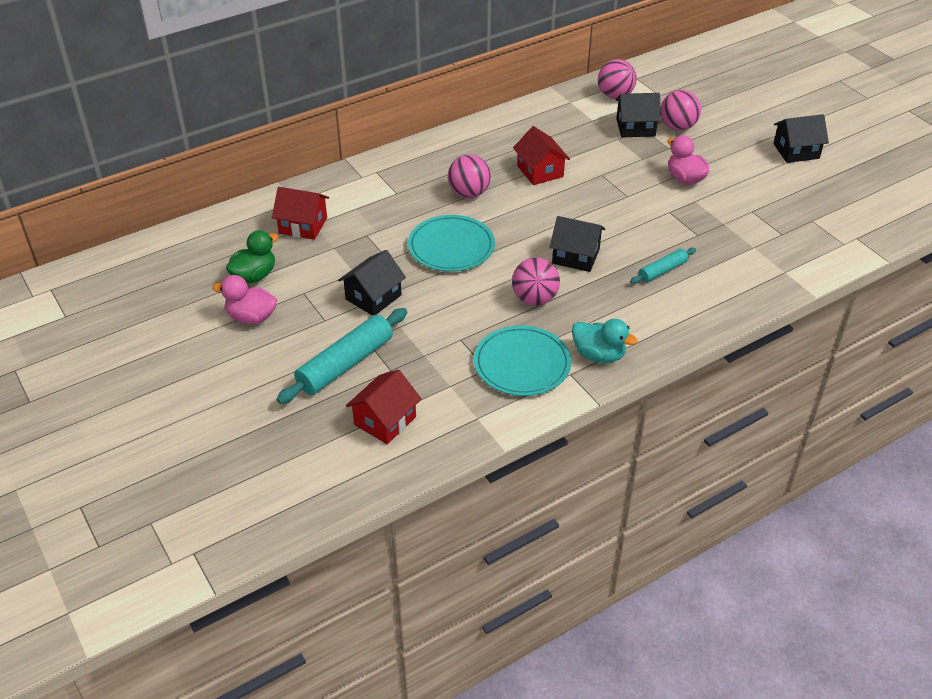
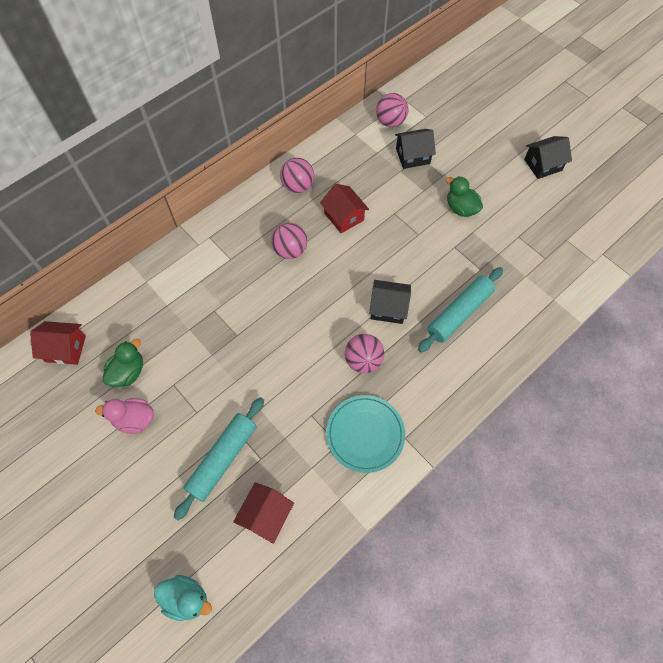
camera: 10 degrees left, 20 degrees up
red house [272,187,329,240] -> red house moved to [30,321,86,365]
black house [338,250,406,316] -> none
turquoise plate [408,215,495,272] -> none
turquoise duck [572,319,637,363] -> turquoise duck moved to [154,575,212,621]
turquoise rolling pin [630,248,696,284] -> turquoise rolling pin [418,267,503,352], size x1.82
pink ball [661,90,701,131] -> pink ball moved to [280,158,314,193]
pink duck [667,135,709,185] -> green duck [446,176,483,217]

